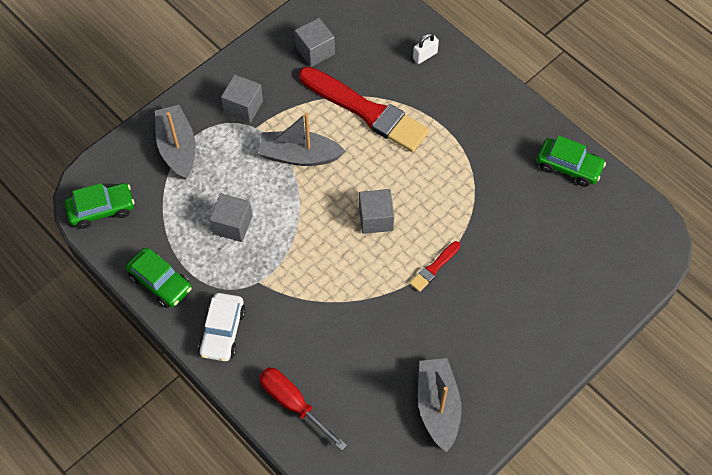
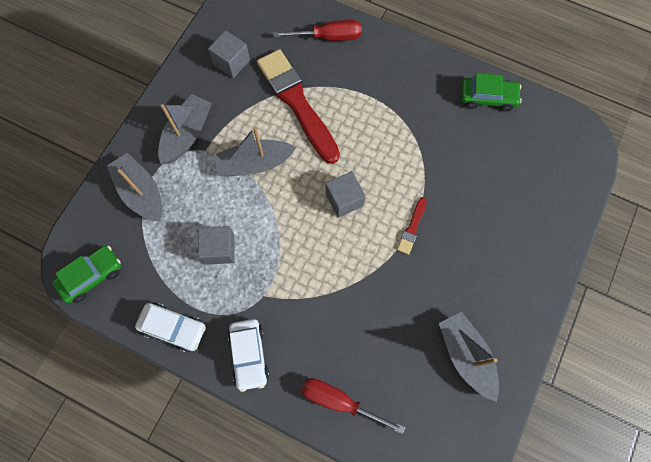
camera: 20 degrees left, 10 degrees up
green car [126,248,192,308] -> white car [135,303,206,352]
grey cube [221,75,263,123] -> grey boat [158,94,212,164]
red brush [299,67,429,152] -> red brush turned 135 degrees counterclockwise [257,49,340,164]
white padlock [413,33,439,64] -> red screwdriver [273,20,362,41]

